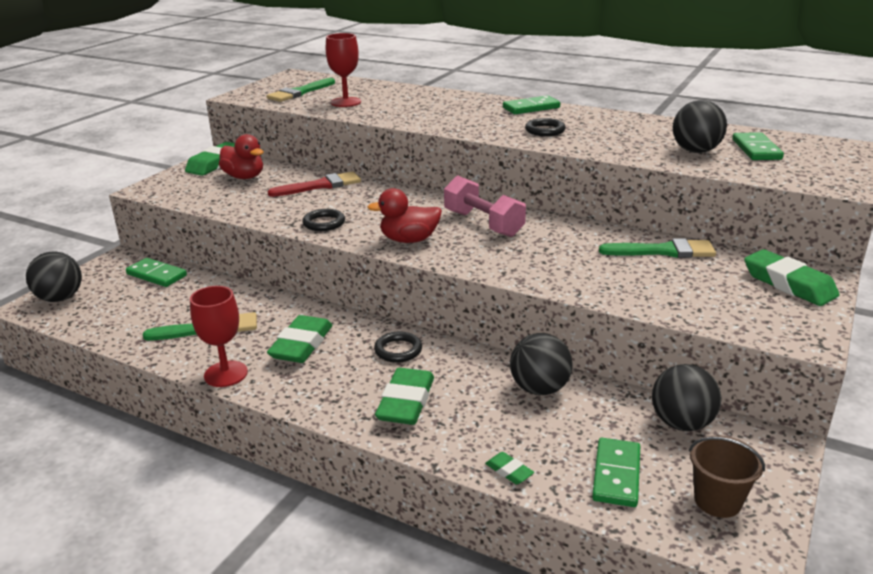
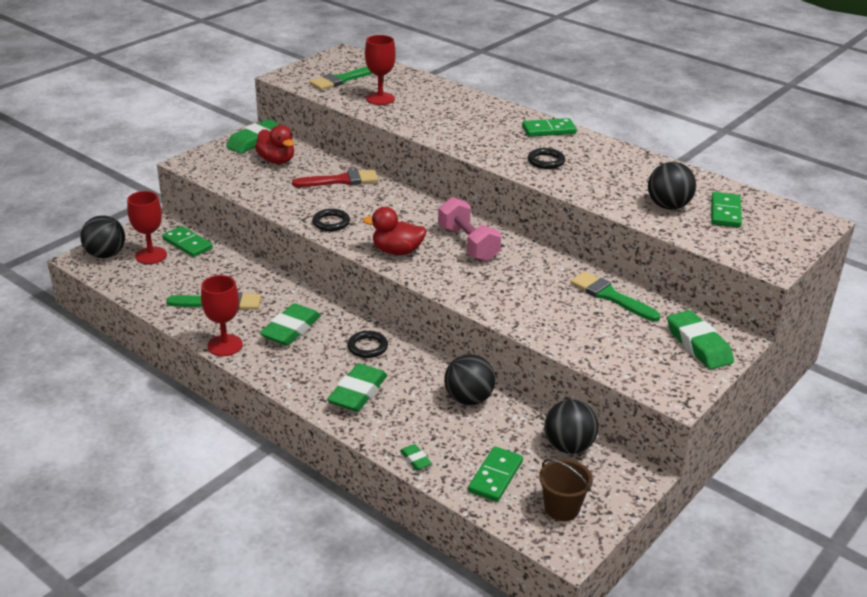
camera: 10 degrees right, 5 degrees up
green brush [599,238,716,258] -> green brush turned 150 degrees counterclockwise [570,271,660,321]
none -> red goblet [127,191,167,264]

